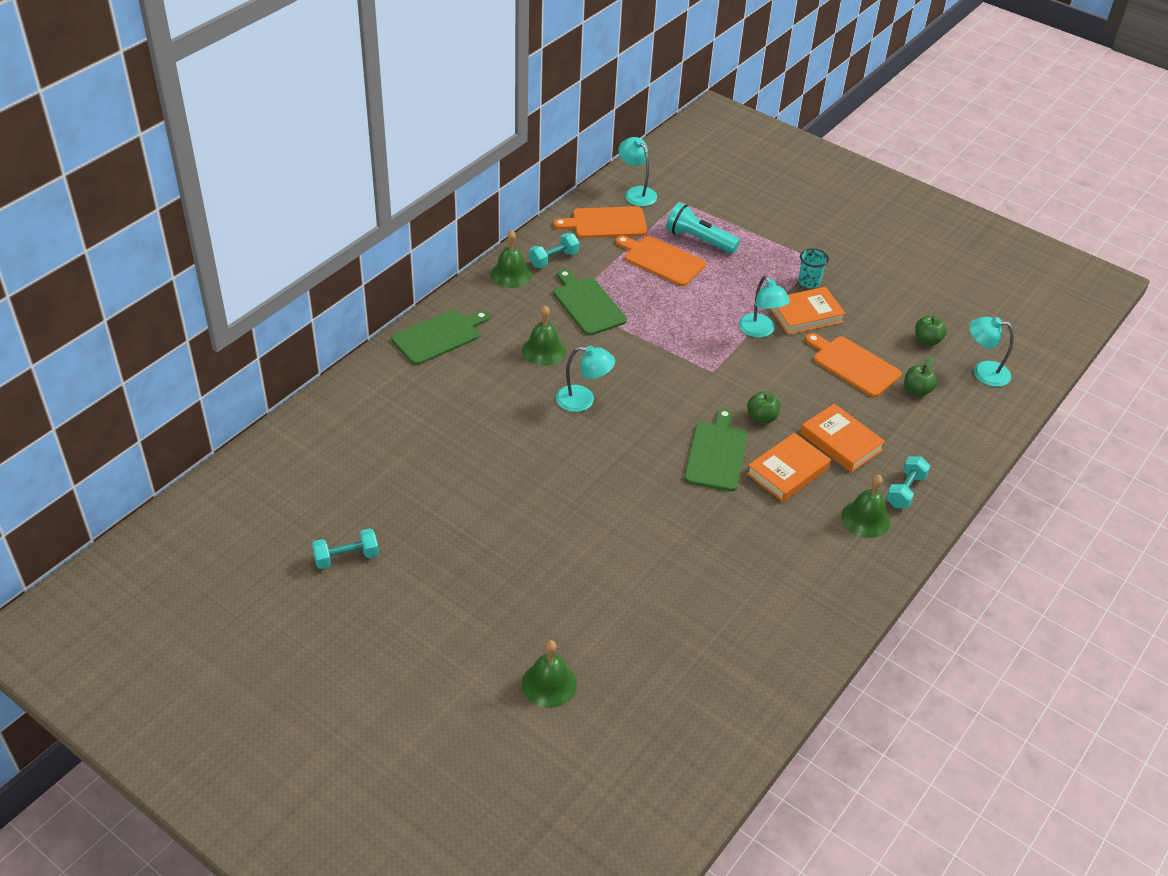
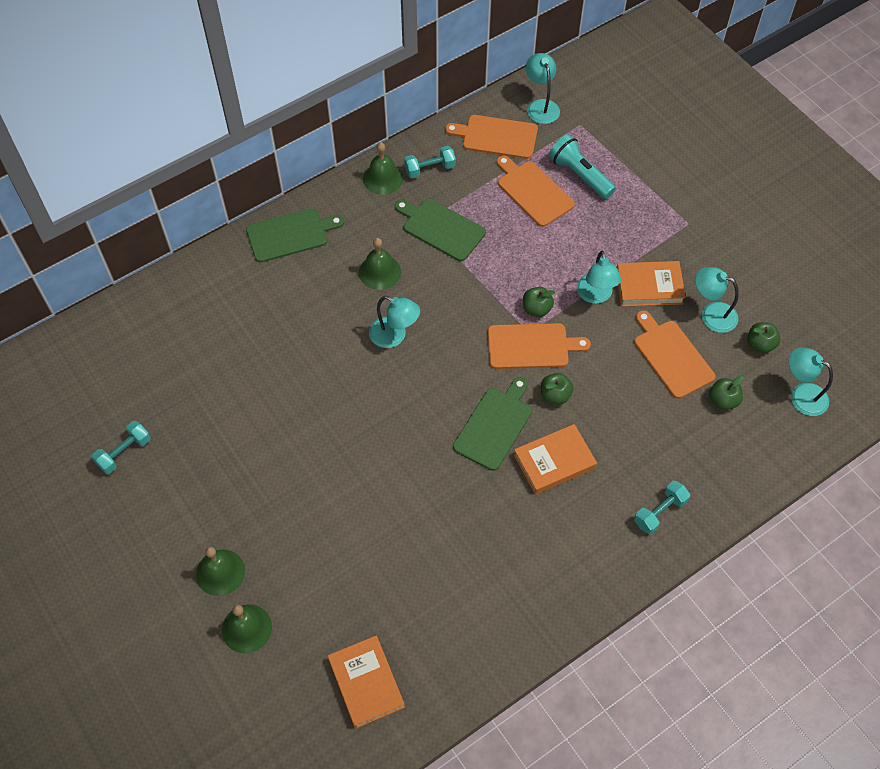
camera: 20 degrees right, 15 degrees up
turquoise dumbbell [312,528,379,569] -> turquoise dumbbell turned 45 degrees counterclockwise [92,421,151,474]
green cutting board [553,269,627,335] -> green cutting board turned 45 degrees counterclockwise [395,199,486,261]
turquoise cup [799,248,829,289] -> none
orange book [800,404,885,472] -> orange book moved to [328,635,405,729]
green bell [841,474,891,538] -> green bell moved to [196,547,245,596]
none -> orange cutting board [488,323,591,369]
none -> green apple [523,287,555,317]
none -> turquoise lamp [695,267,739,333]

